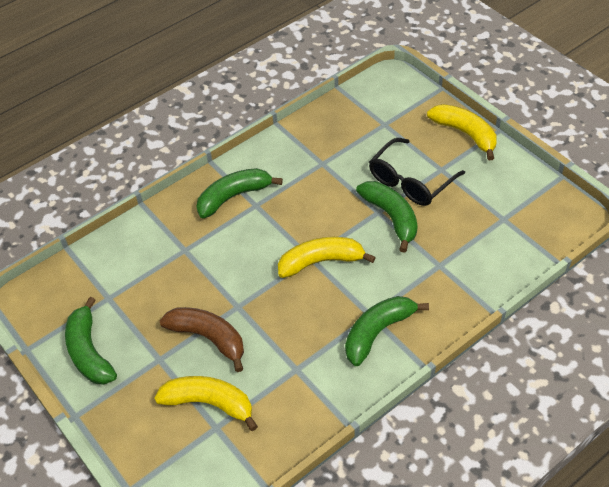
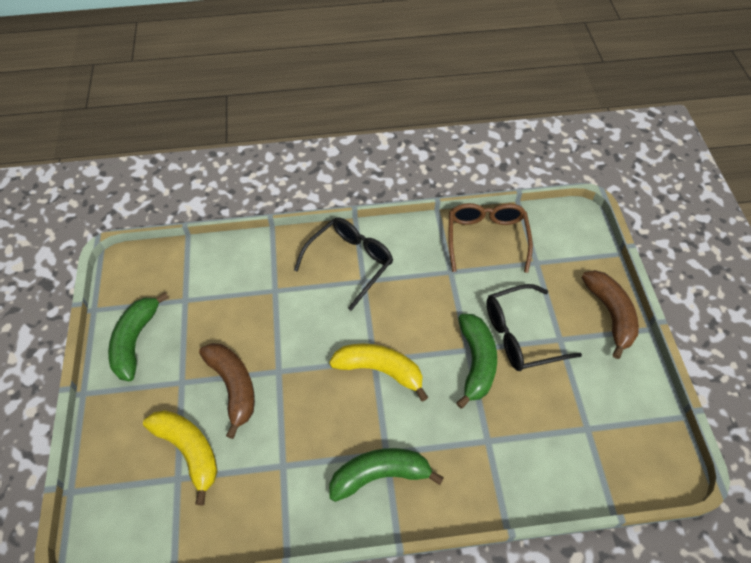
camera: 30 degrees right, 5 degrees up
green banana [196,168,283,218] -> black glasses [294,217,393,311]
yellow banana [427,104,497,160] -> brown banana [581,270,639,359]
none -> brown glasses [448,203,533,273]

